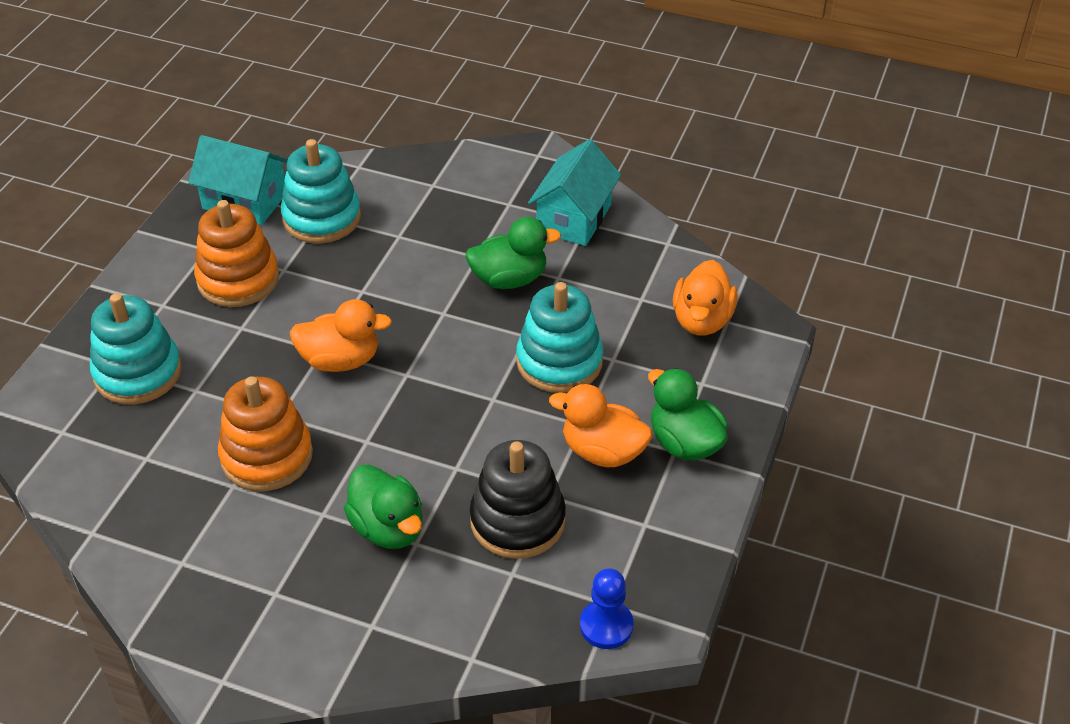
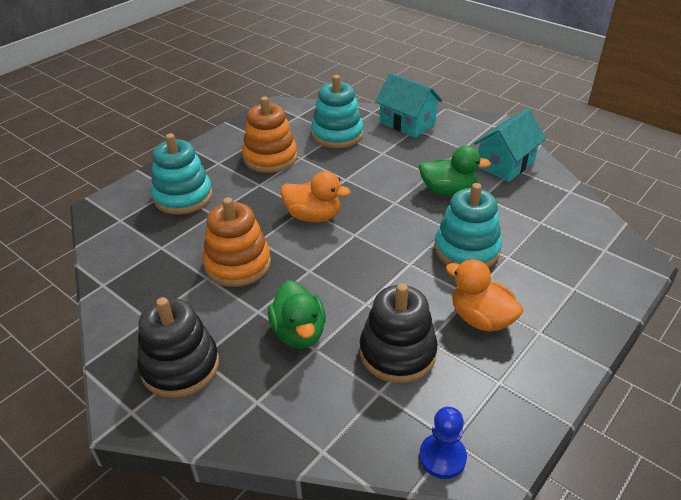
camera: 20 degrees right, 5 degrees down
turquoise house [188,135,288,225] -> turquoise house moved to [375,73,443,138]
green duck [648,368,728,460] -> none
orange duck [673,260,737,336] -> none
none -> black stacking toy [137,297,219,398]

